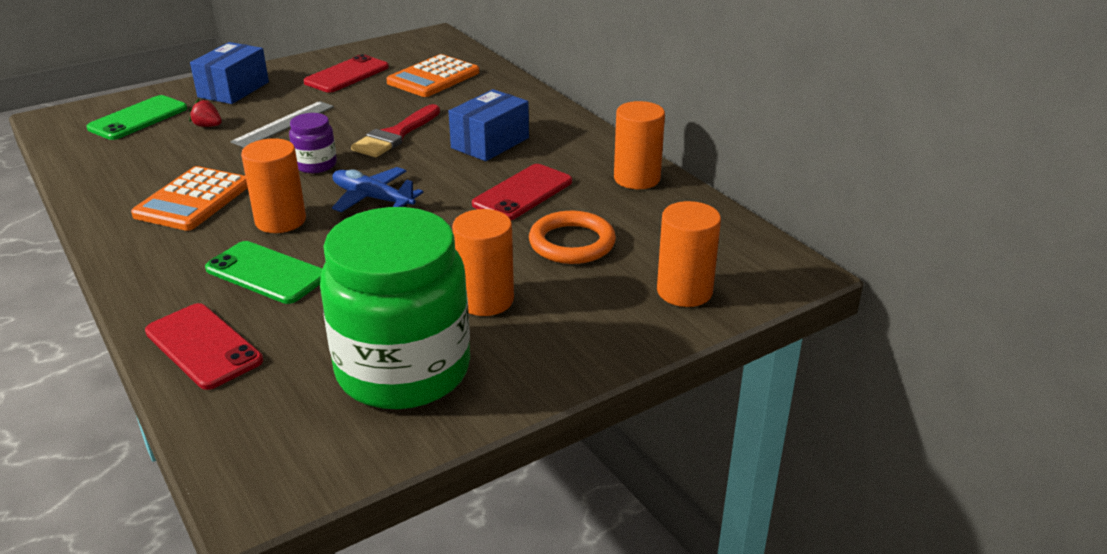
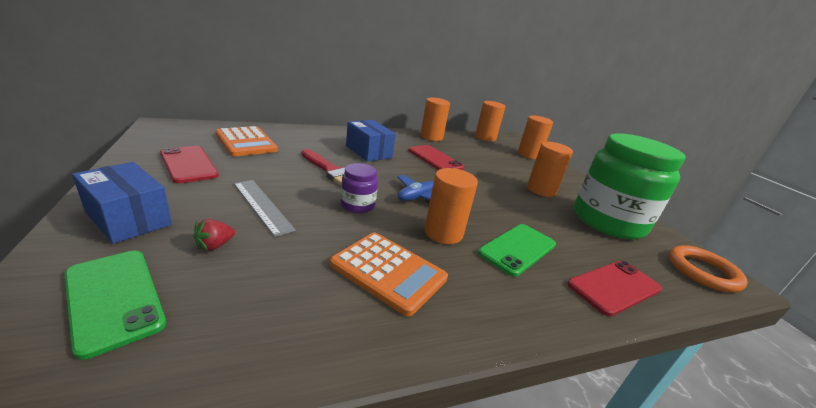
camera: 80 degrees left, 5 degrees down
orange ring [529,211,616,264] -> orange ring moved to [669,245,748,292]
none -> orange cylinder [475,101,505,141]

